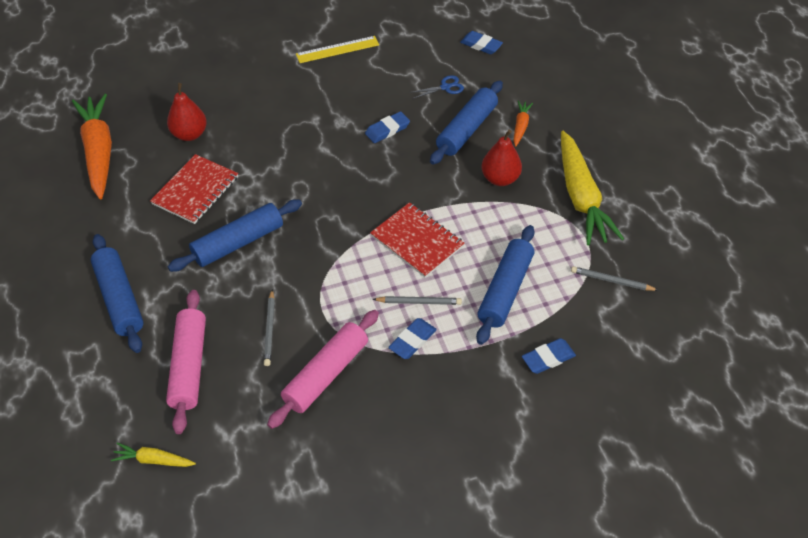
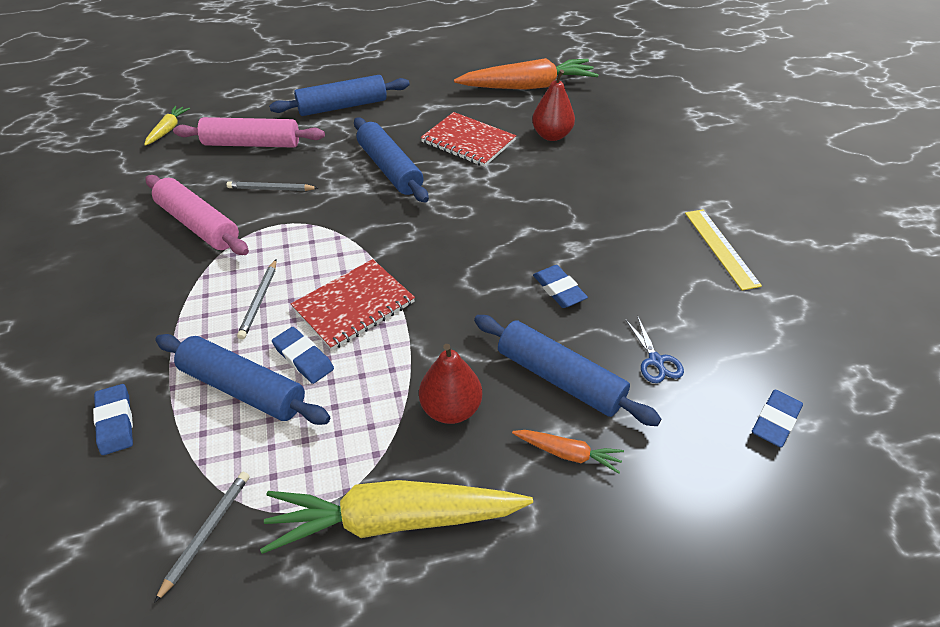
camera: 95 degrees right, 5 degrees down
blue eraser [388,318,437,359] -> blue eraser moved to [272,327,334,384]

